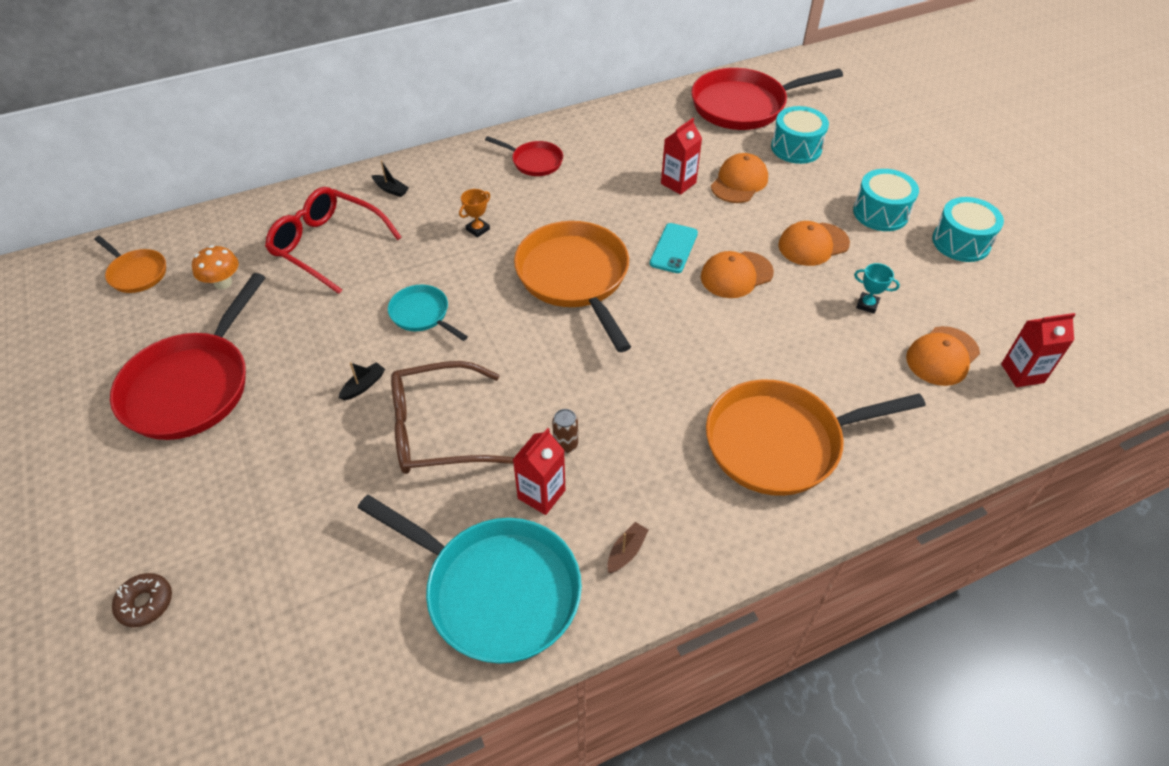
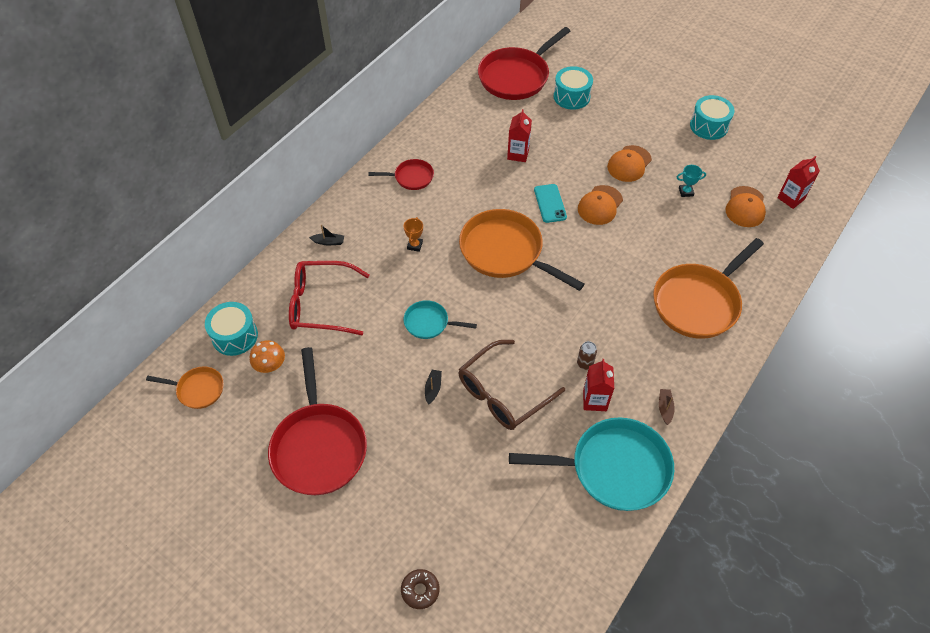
camera: 30 degrees left, 5 degrees up
orange cap [711,153,768,203] -> none
turquoise drum [853,169,919,231] -> turquoise drum moved to [205,302,258,356]

